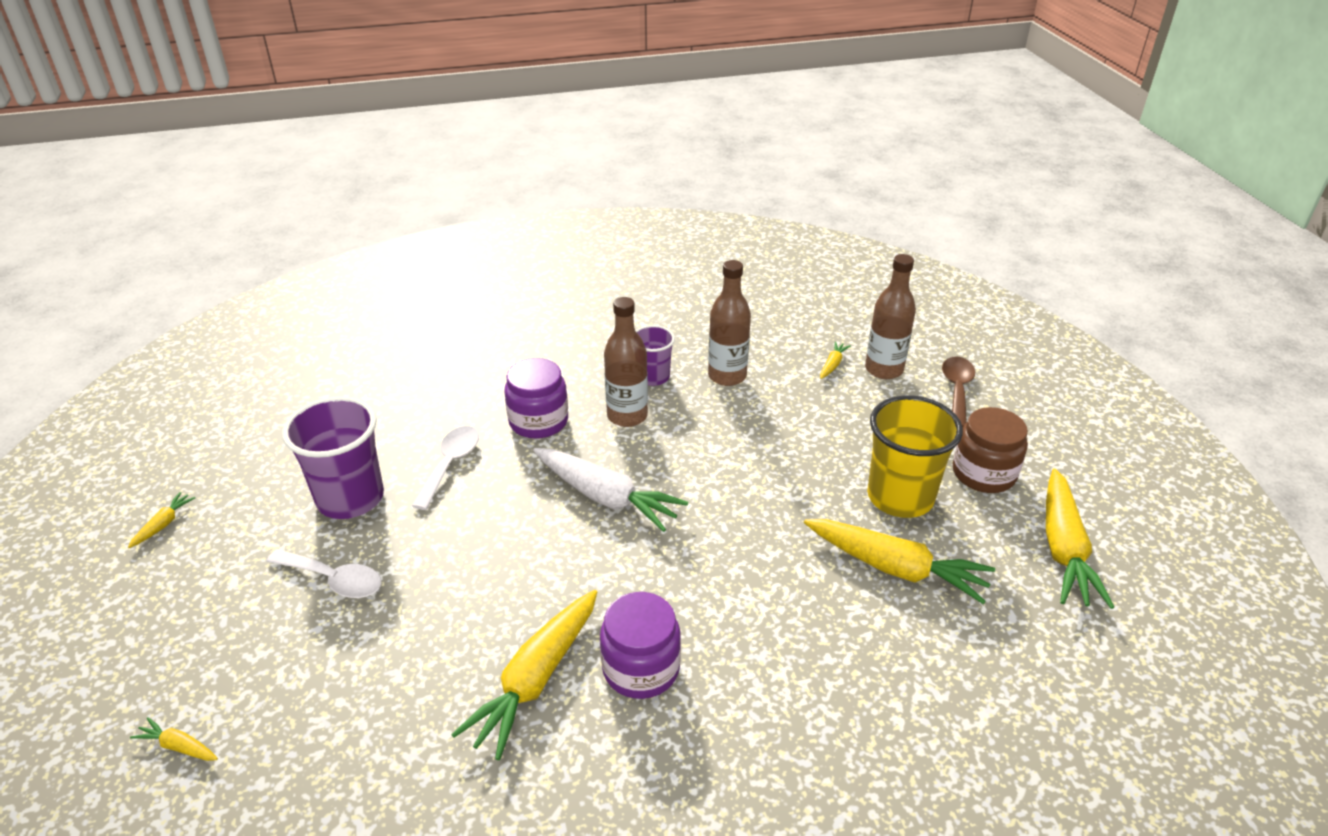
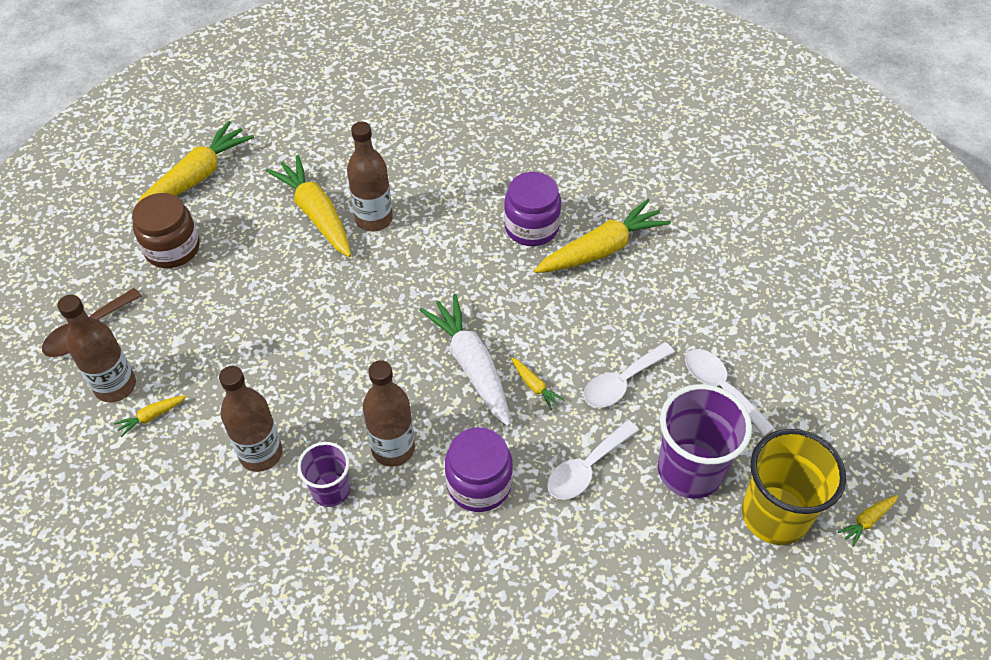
camera: 150 degrees left, 15 degrees up
yellow carrot [130,717,218,761] -> yellow carrot moved to [511,357,565,410]
yellow cup [867,395,963,518] -> yellow cup moved to [742,429,846,545]
none -> brown bottle [347,122,393,232]
none -> white spoon [583,342,675,408]

